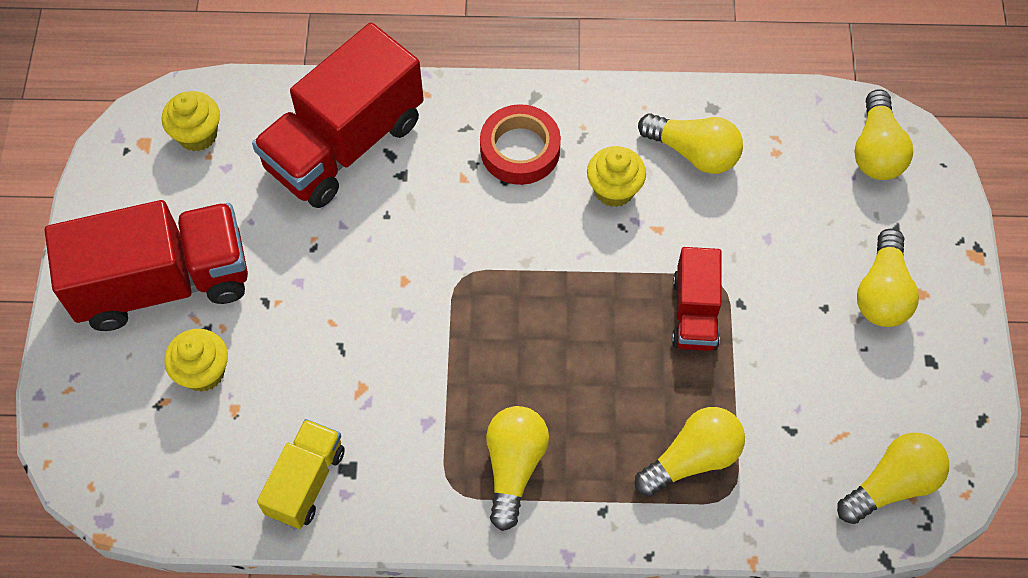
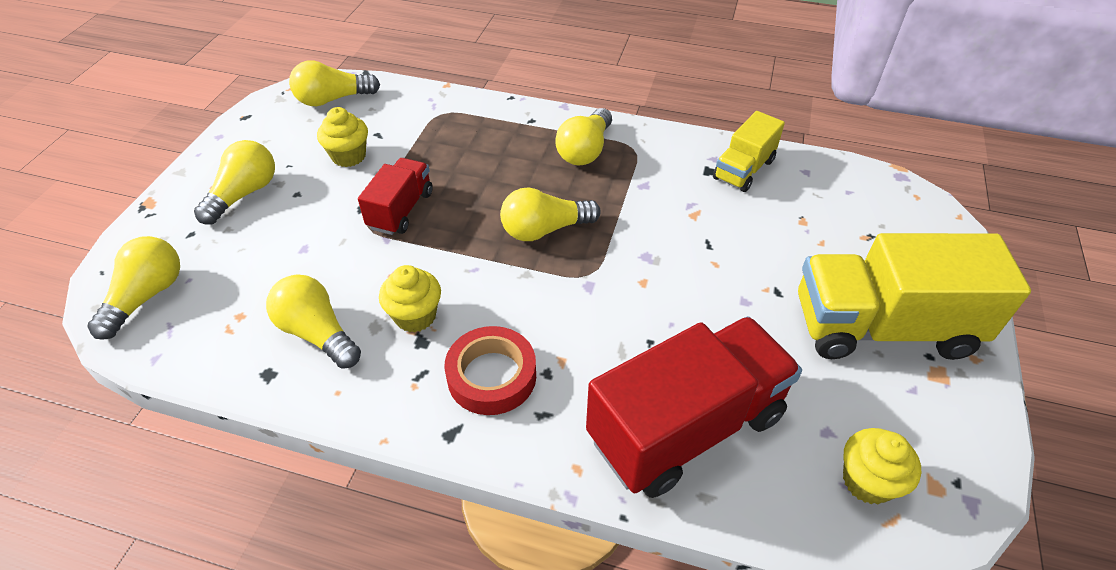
camera: 165 degrees left, 15 degrees down
red truck [45,200,248,331] -> yellow truck [798,233,1031,360]
yellow cupcake [164,329,228,392] -> yellow cupcake moved to [317,107,368,167]
yellow light bulb [635,407,745,497] -> yellow light bulb moved to [500,187,601,241]

